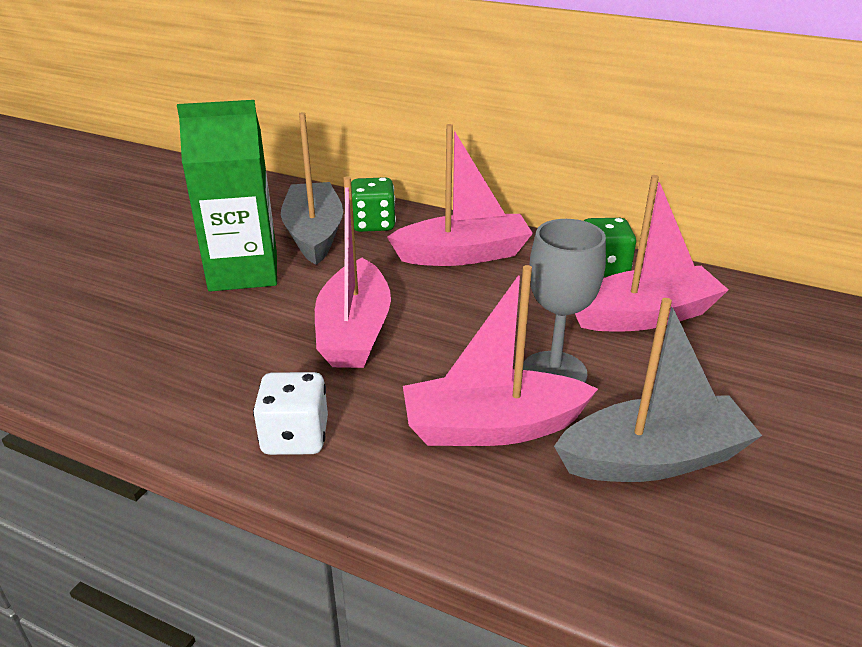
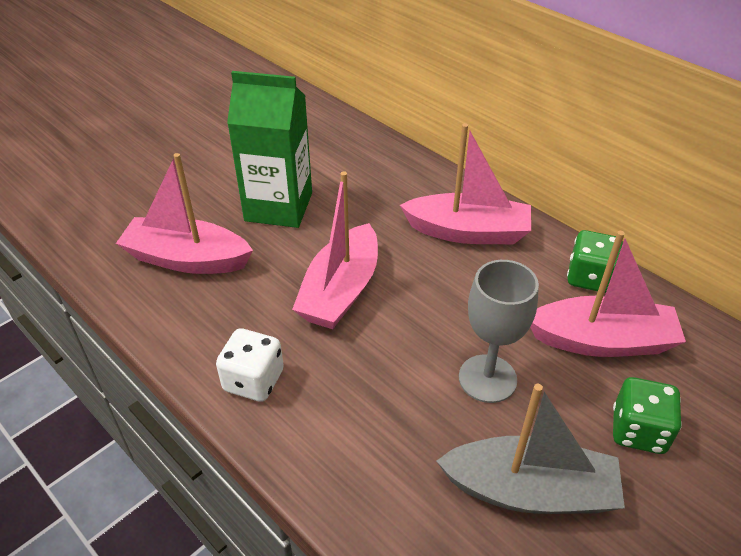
camera: 20 degrees right, 10 degrees up
grey boat [281,112,343,265] -> none
green dice [351,177,396,232] -> green dice moved to [613,377,682,454]
pink boat [403,265,598,446] -> pink boat moved to [116,153,253,274]

